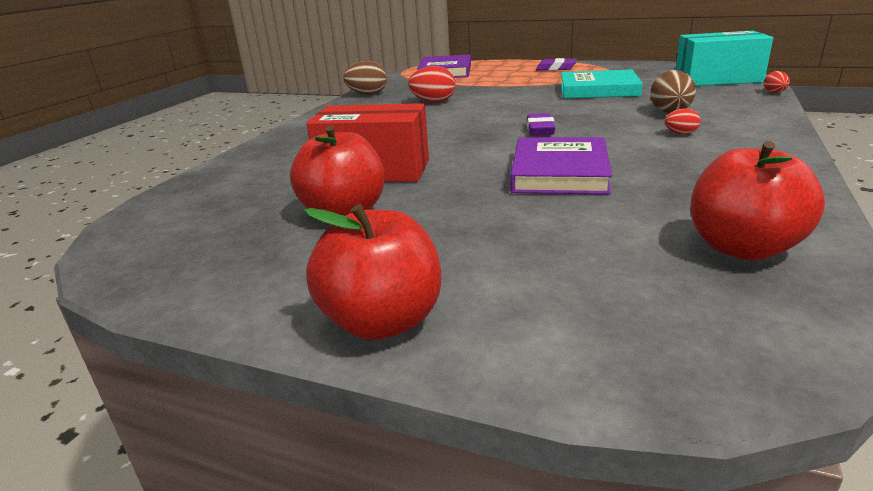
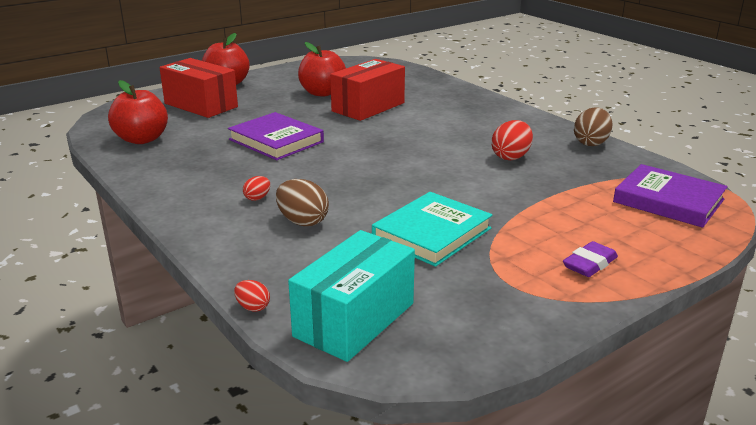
camera: 120 degrees right, 0 degrees up
purple eraser [527,113,555,136] -> none
none -> red box [159,58,238,118]

